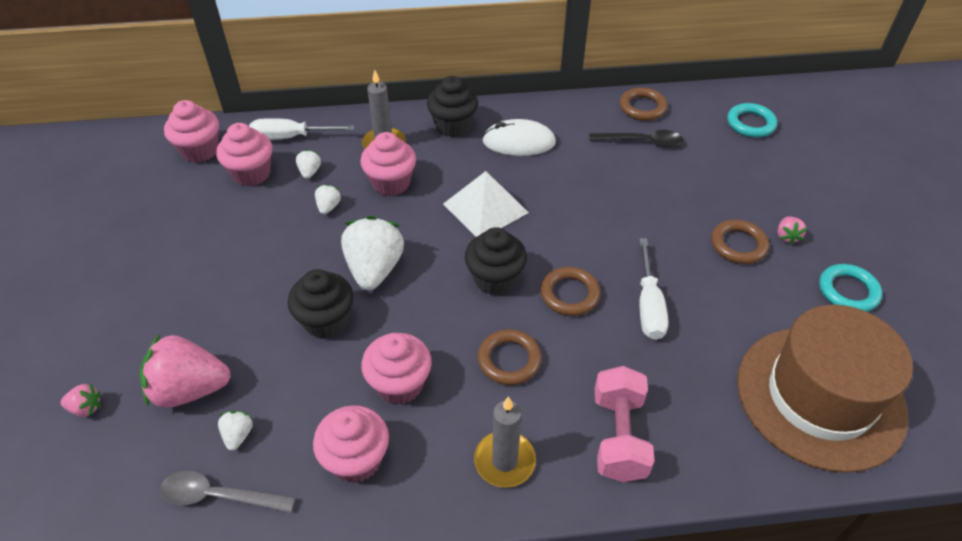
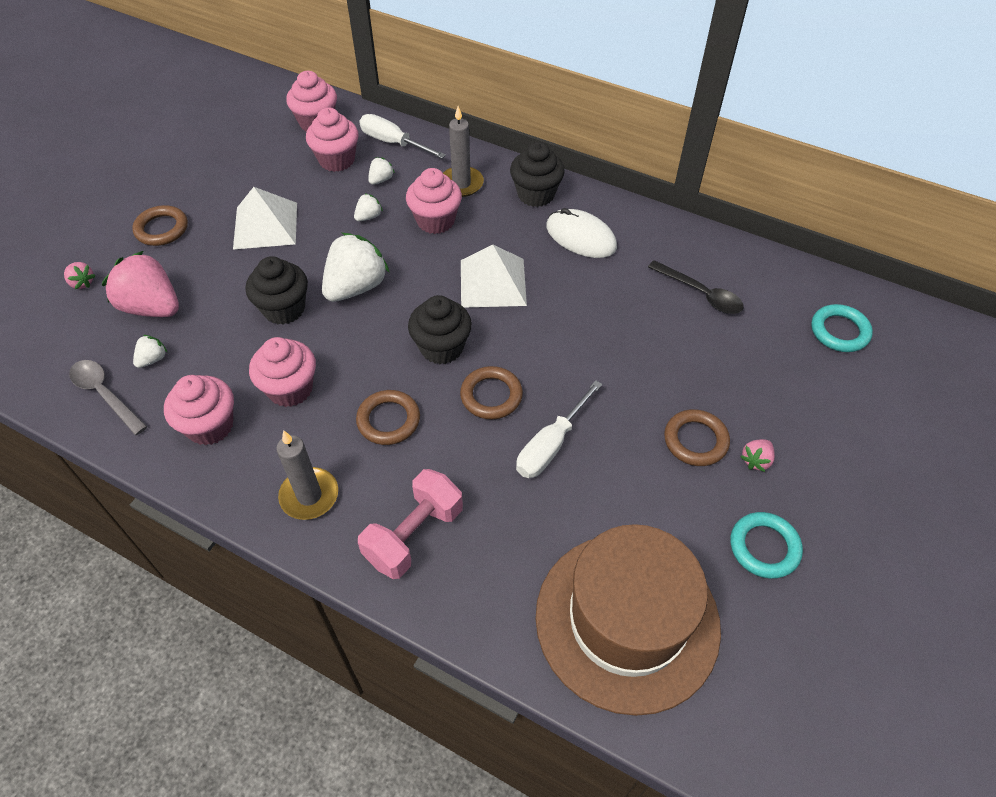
camera: 35 degrees right, 5 degrees up
brown ring [620,87,668,121] -> brown ring moved to [132,205,188,246]
none -> white pyramid [233,187,297,250]

